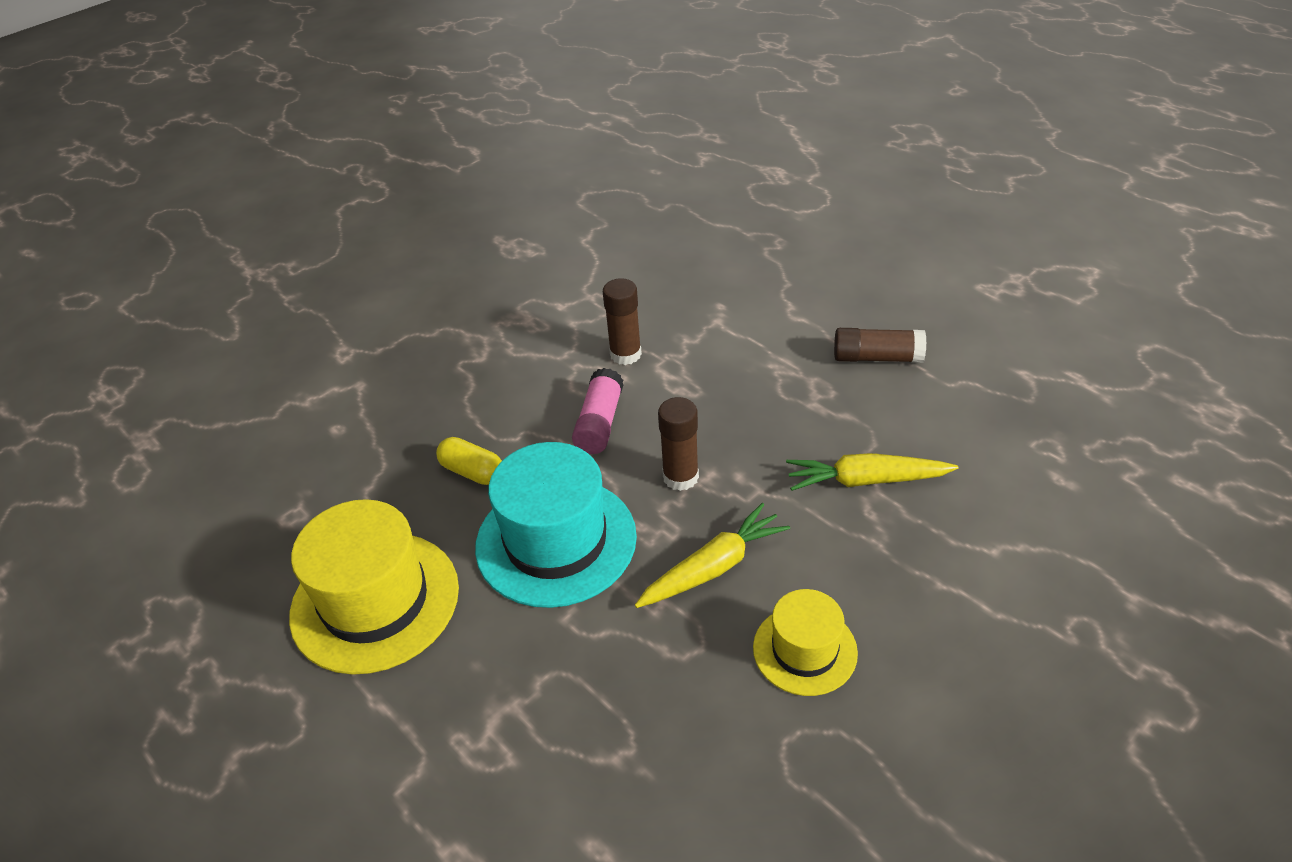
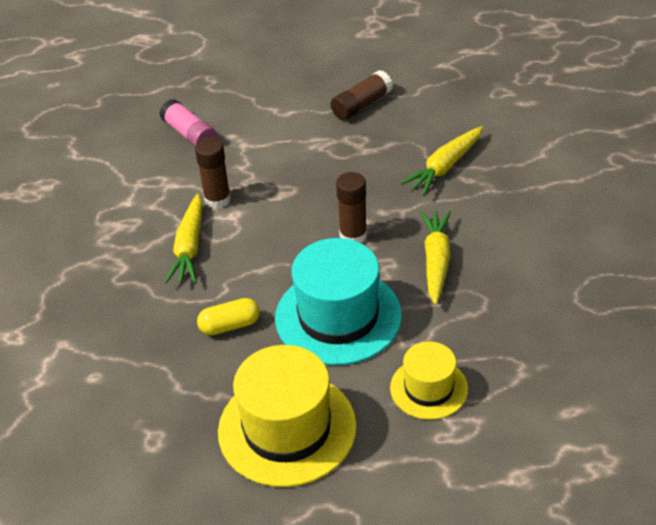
camera: 50 degrees left, 0 degrees up
pink glue stick [572,368,623,454] -> pink glue stick moved to [159,99,217,147]
yellow hat [753,589,858,696] -> yellow hat moved to [390,342,468,420]
none -> yellow carrot [165,194,202,284]

